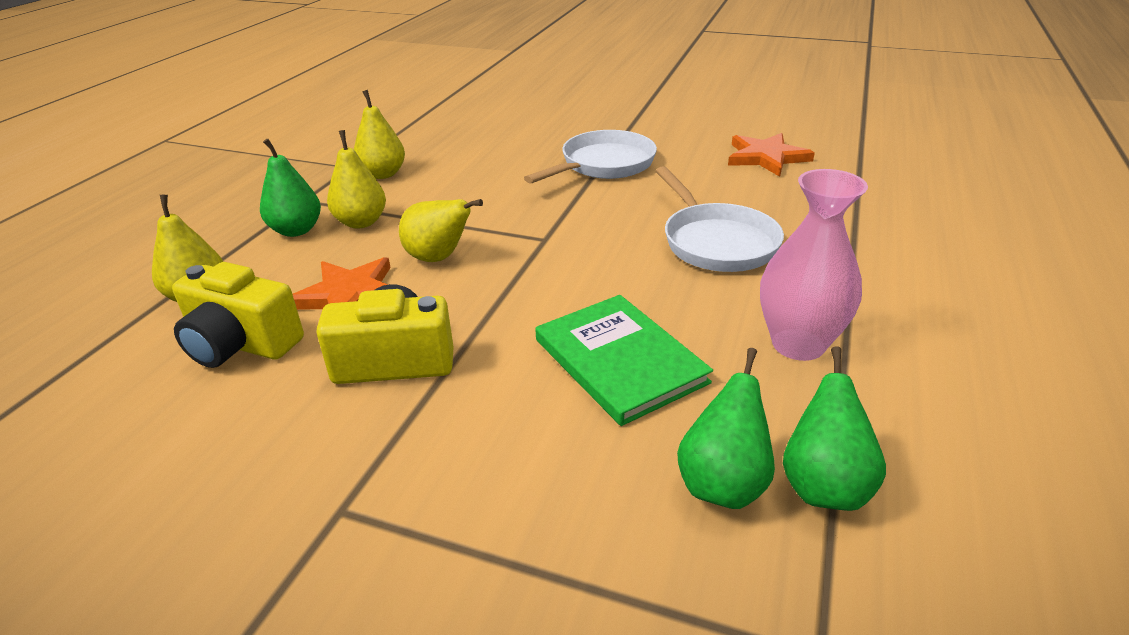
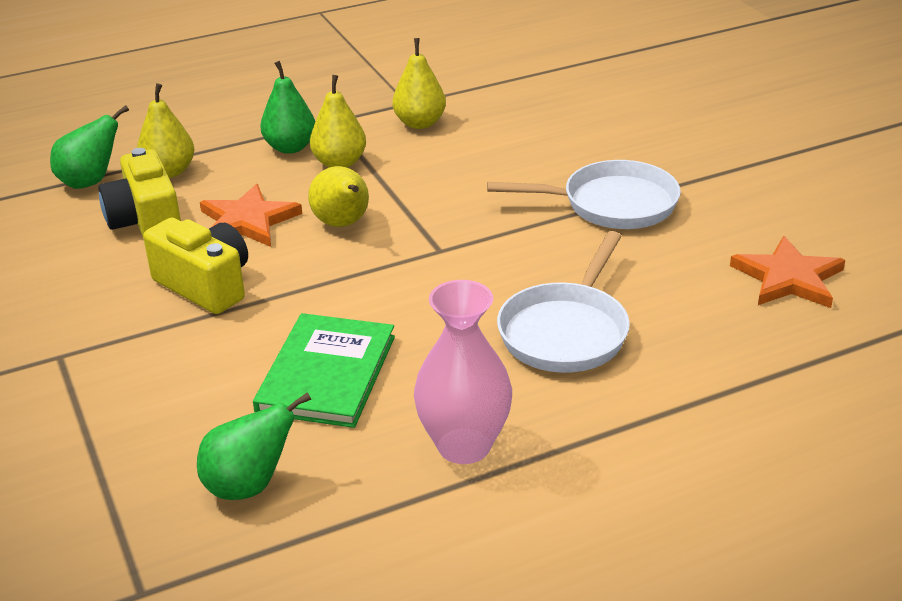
camera: 45 degrees right, 0 degrees up
green pear [783,346,886,511] -> green pear moved to [50,105,129,189]

